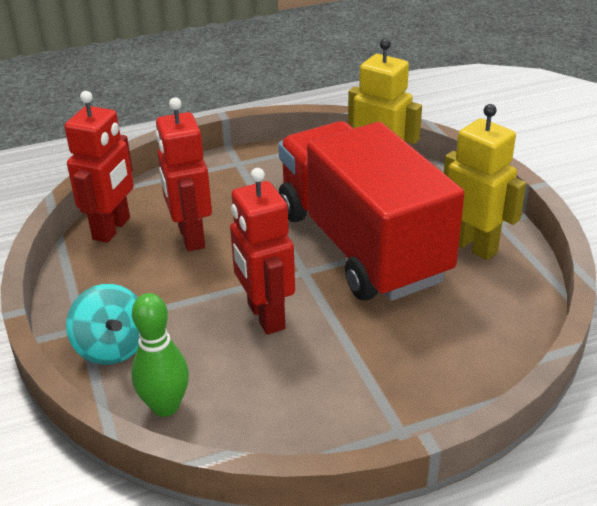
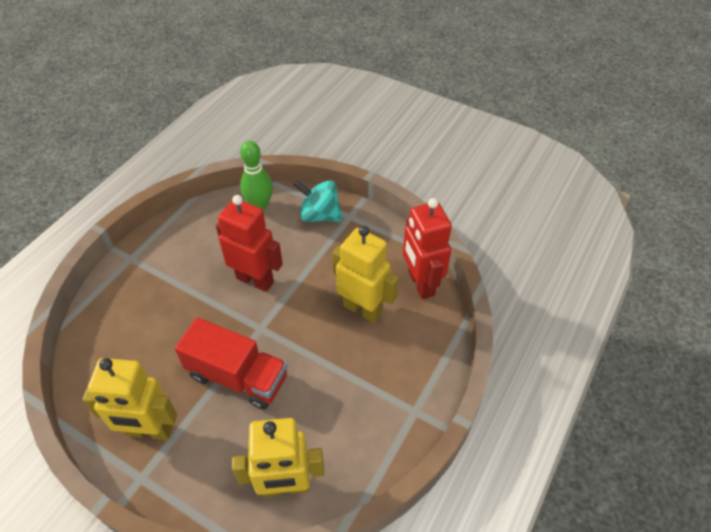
camera: 140 degrees right, 15 degrees up
red robot [155,97,212,251] -> yellow robot [333,226,399,323]
red truck [278,121,465,301] -> red truck [175,318,288,410], size x0.55

